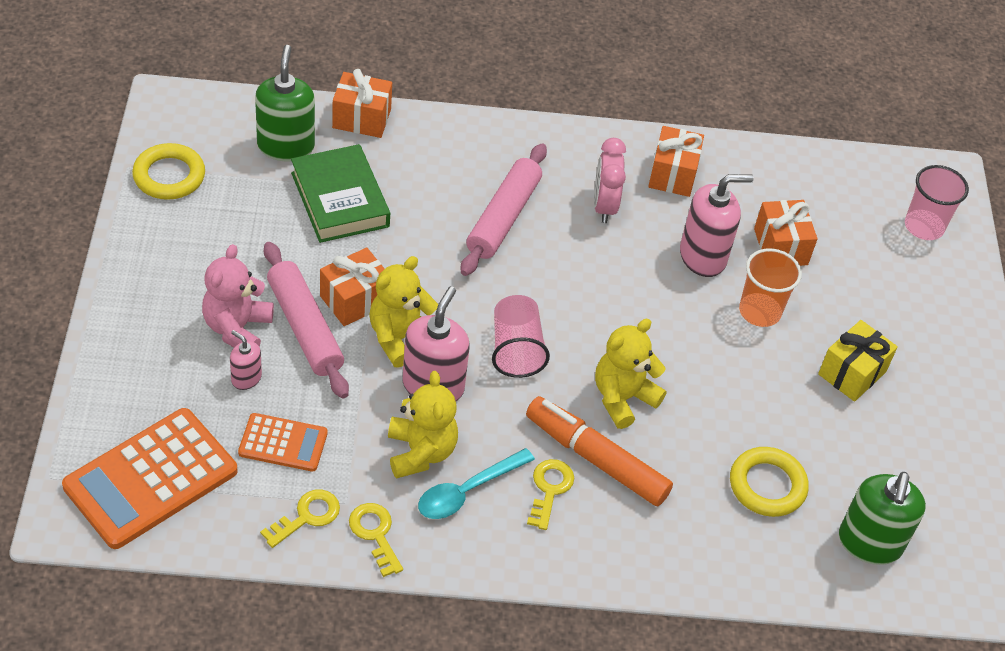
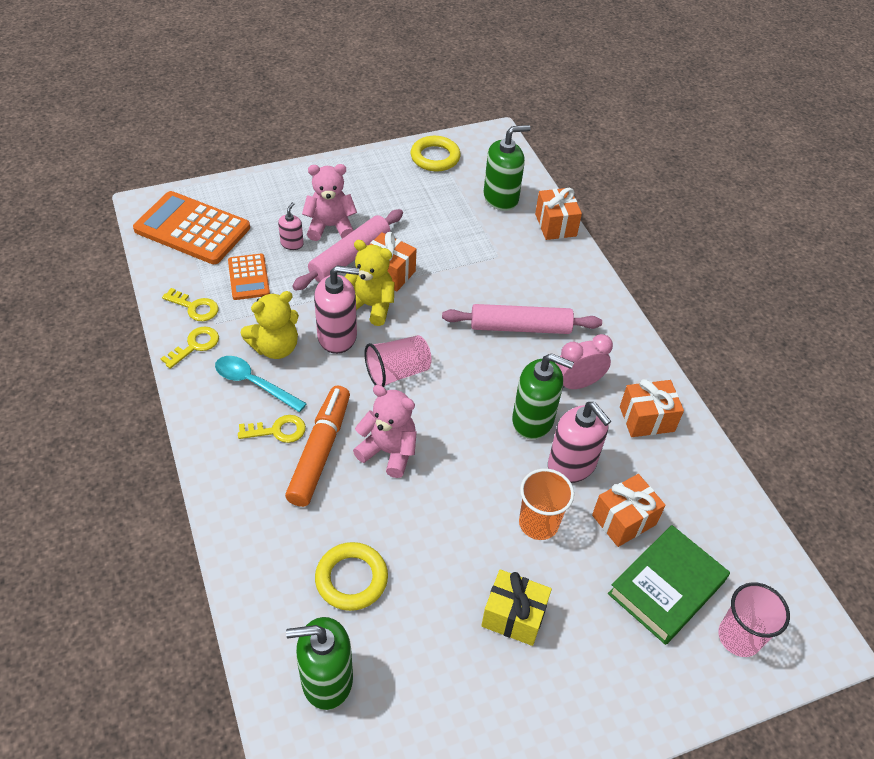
camera: 70 degrees right, 0 degrees up
green book [291,144,390,243] -> green book moved to [608,525,730,645]
yellow teddy bear [595,319,666,429] -> pink teddy bear [353,385,417,478]
none -> green soap dispenser [512,353,574,440]

